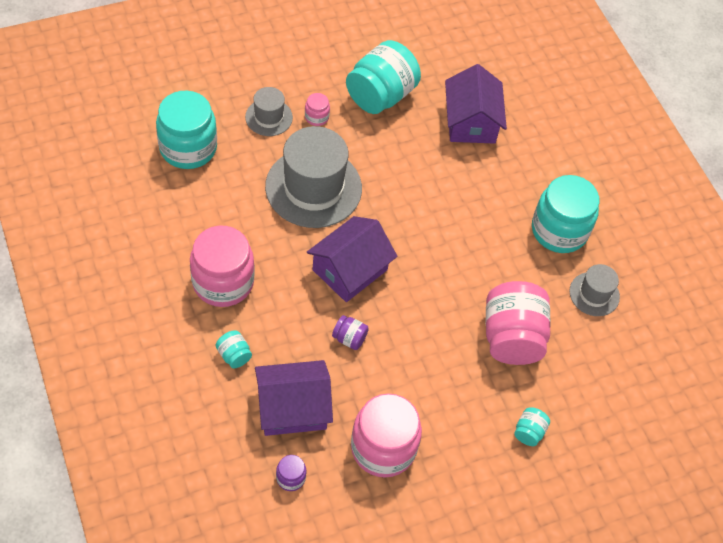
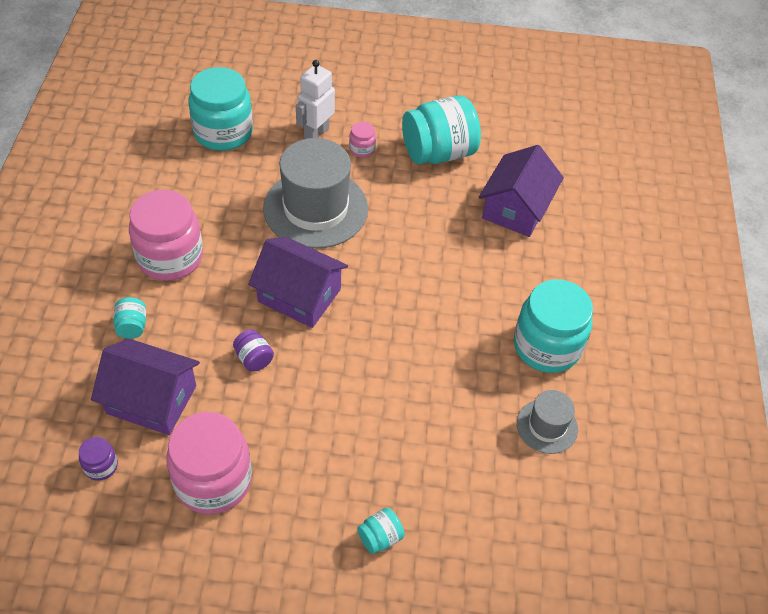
camera: 30 degrees right, 5 degrees down
grey hat [245,87,293,136] -> white robot [296,60,335,139]
purple house [307,216,397,302] -> purple house turned 45 degrees clockwise [248,237,348,328]
pink jar [486,281,551,365] -> none

